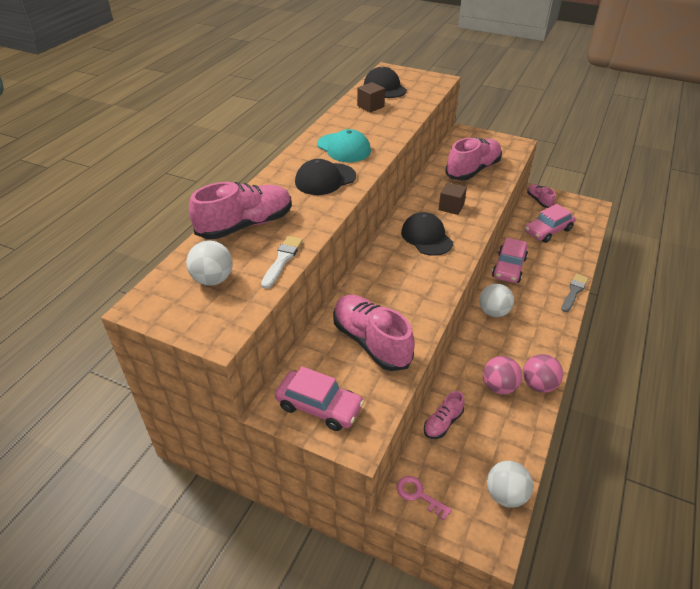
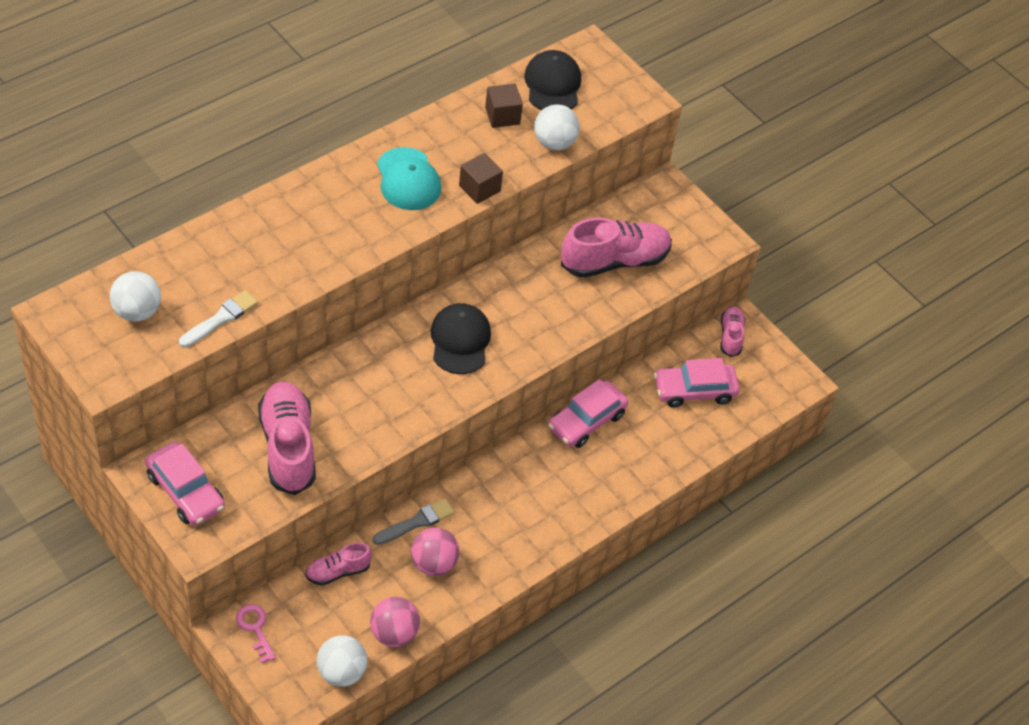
camera: 20 degrees right, 10 degrees up
pink shoe [189,182,292,239] -> none
black cap [295,159,356,195] -> none
brown cube [438,182,467,215] -> brown cube moved to [459,153,503,204]
white ball [479,284,514,317] -> white ball moved to [534,104,580,150]
pink ball [523,354,563,393] -> pink ball moved to [370,597,420,647]
grey brush [561,274,589,312] -> grey brush moved to [373,499,454,545]

